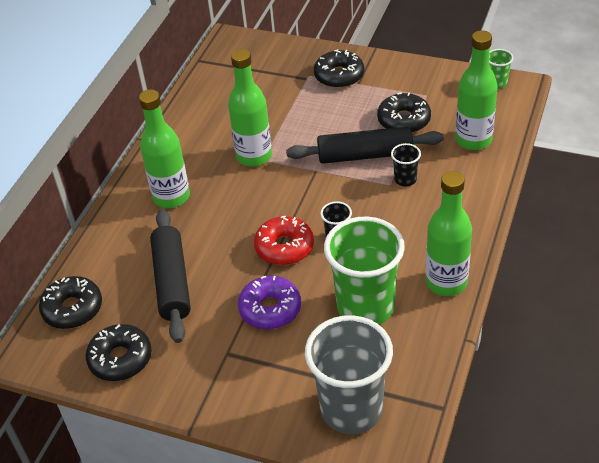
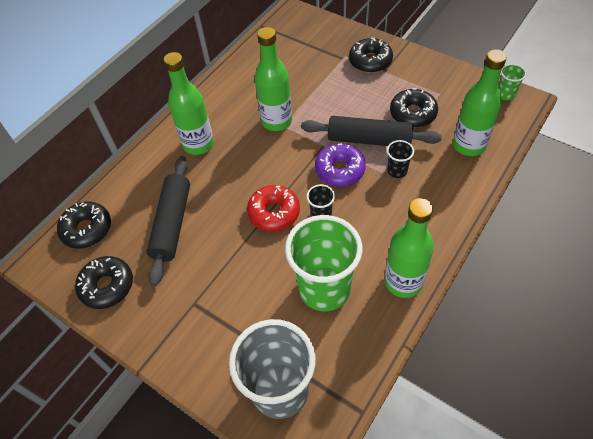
camera: 15 degrees right, 10 degrees up
purple donut [238,276,301,329] -> purple donut moved to [315,143,366,187]

